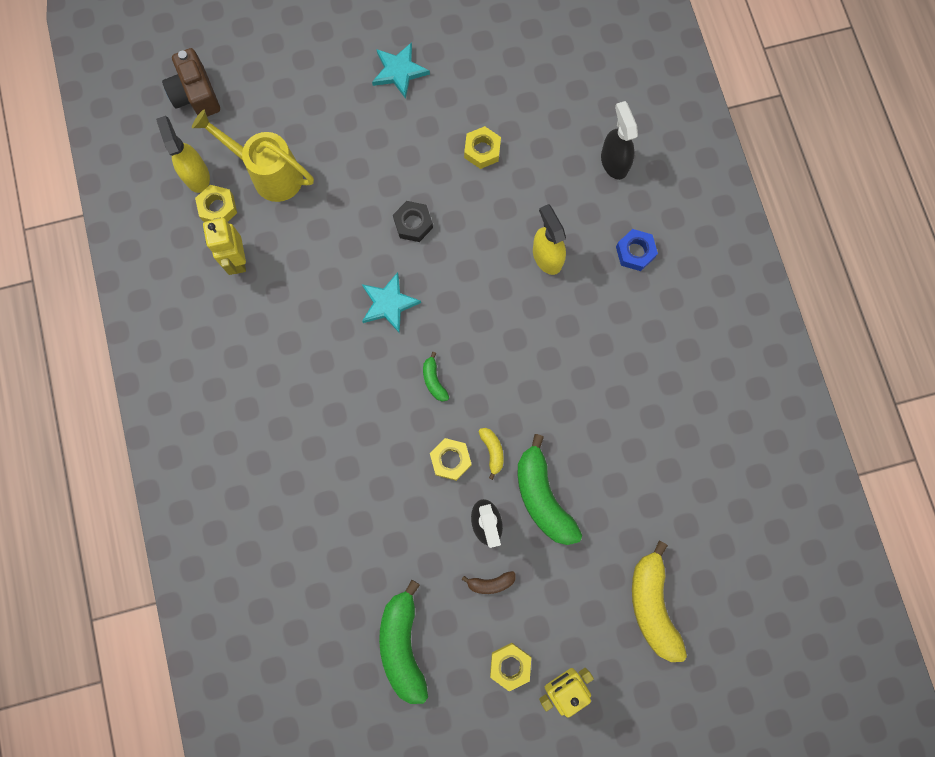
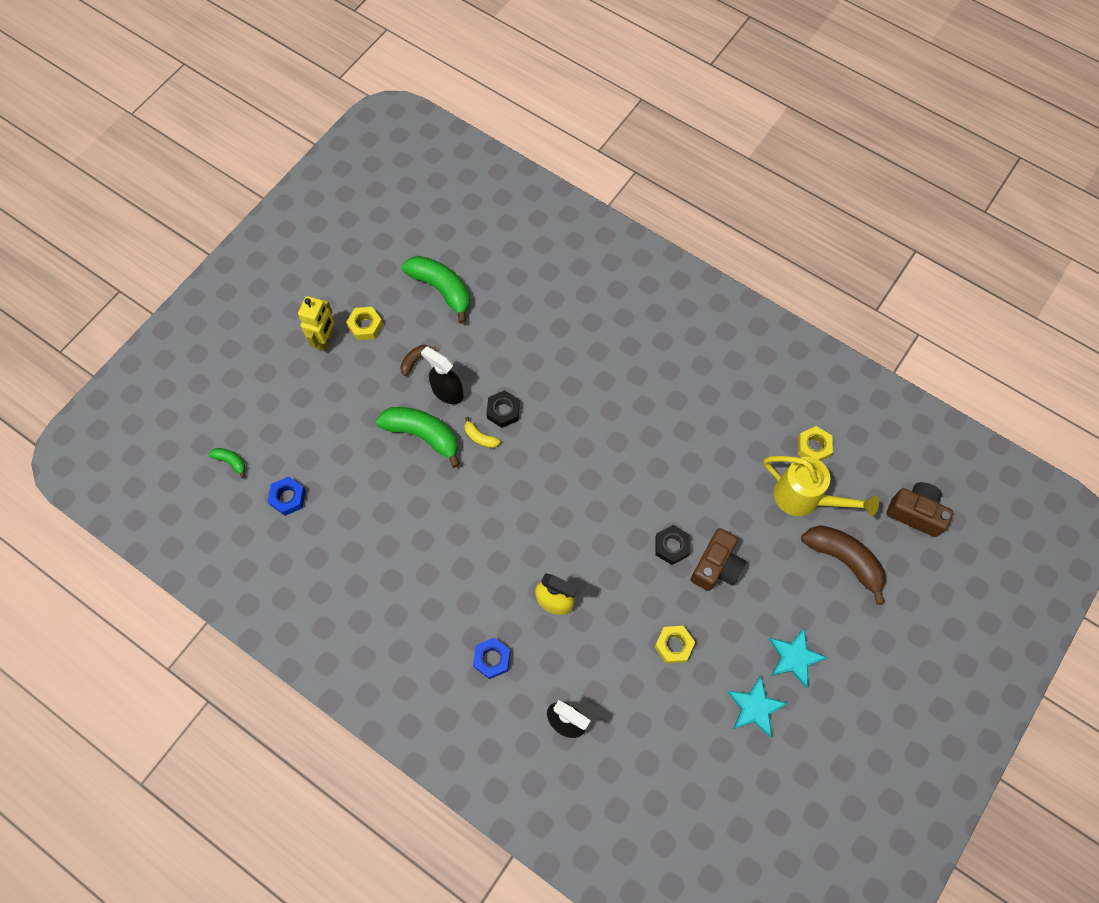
camera: 140 degrees right, 10 degrees down
yellow spray bottle [156,116,210,193] -> none
yellow watering can [192,109,314,202] -> yellow watering can turned 45 degrees clockwise [764,456,879,516]
yellow robot [203,217,246,275] -> none
turquoise star [362,272,421,333] -> turquoise star moved to [727,676,788,738]
green banana [423,352,449,402] -> green banana moved to [208,448,245,478]
yellow nut [430,438,472,481] -> black nut [487,390,520,428]
yellow banana [632,541,687,662] -> none
none -> blue nut [268,477,306,516]
none -> brown camera [691,528,746,591]
none -> brown banana [801,525,886,605]

